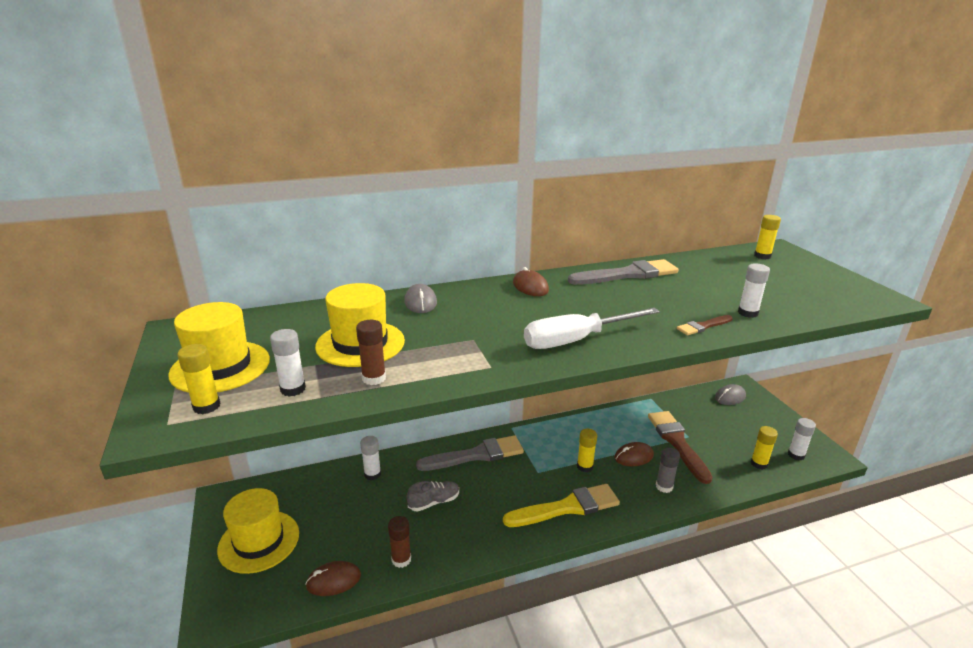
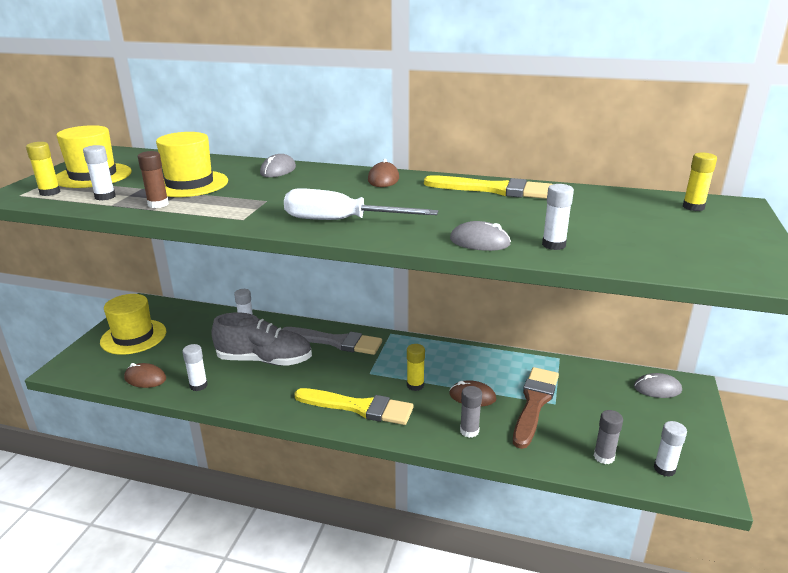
camera: 35 degrees right, 0 degrees up
brown glue stick [388,516,411,568] -> white glue stick [182,344,208,391]
grey shoe [407,481,459,511] -> grey shoe [211,313,312,366], size x1.94
grey brush [568,259,679,285] -> yellow brush [424,175,553,199]
brown brush [677,315,733,335] -> grey mouse [450,221,511,251]
yellow glue stick [751,426,778,470] -> grey glue stick [594,410,623,464]

